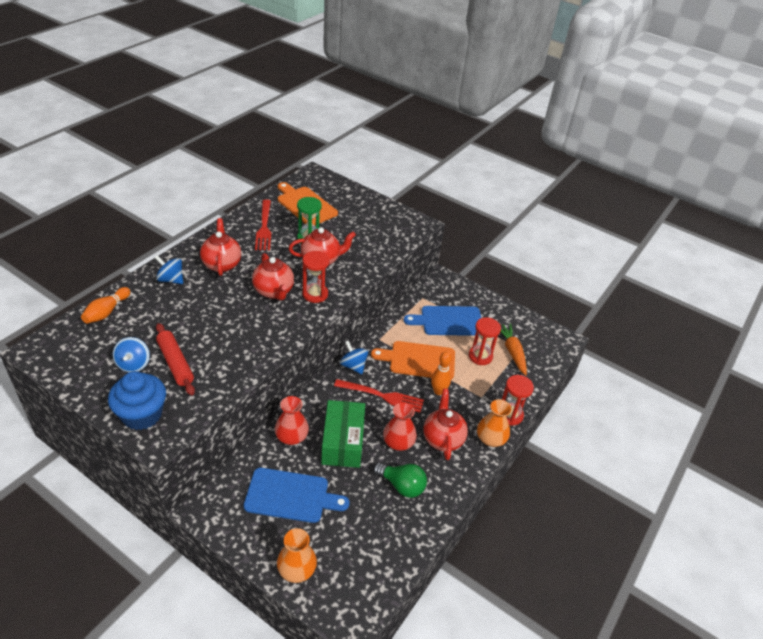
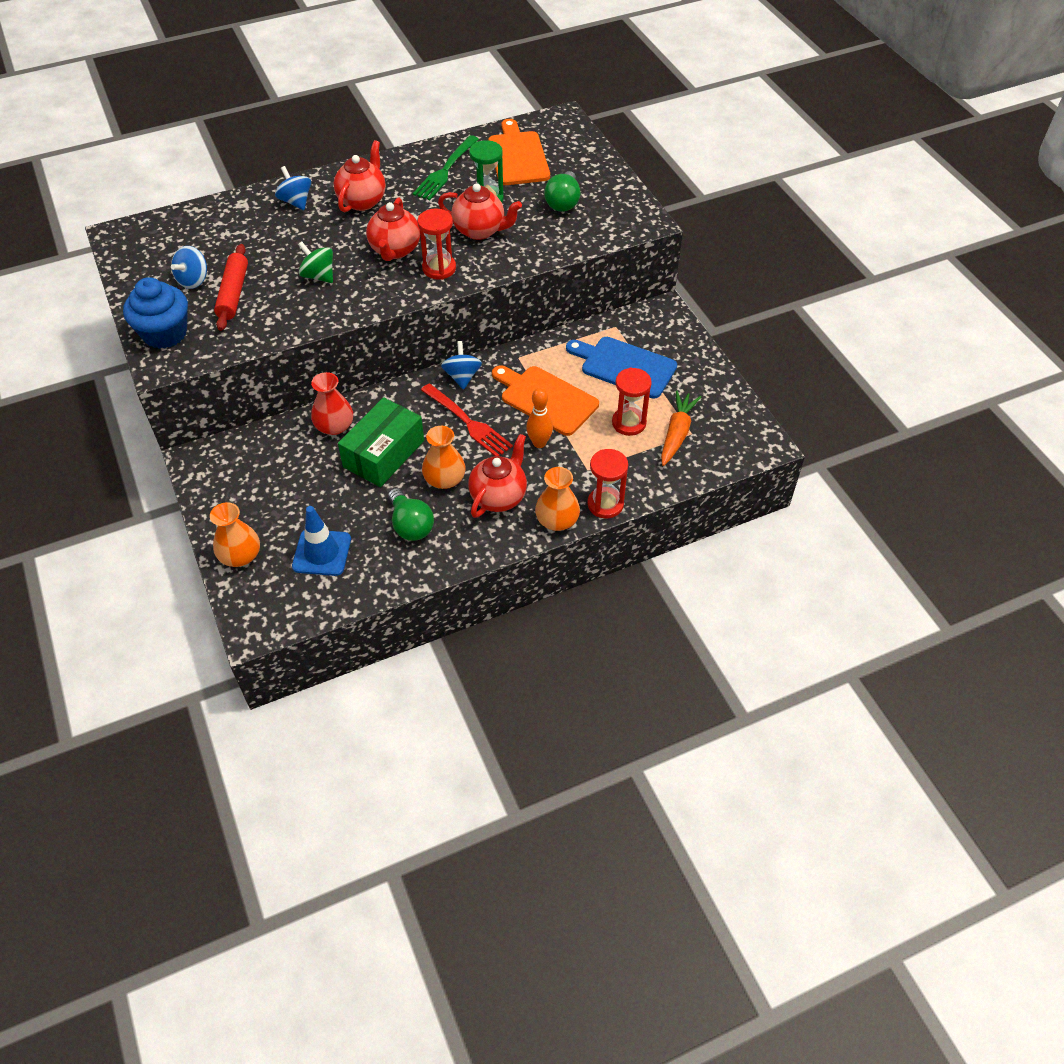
camera: 35 degrees right, 10 degrees up
orange bowling pin [81,287,130,324] -> none
blue cutting board [244,468,349,523] -> none
red fork [255,199,271,250] -> green fork [413,135,479,200]
red vase [383,402,417,451] -> orange vase [422,426,465,489]
none -> blue traffic cone [292,506,351,576]
none -> green spinning top [298,241,333,283]
none -> green light bulb [544,171,580,212]

